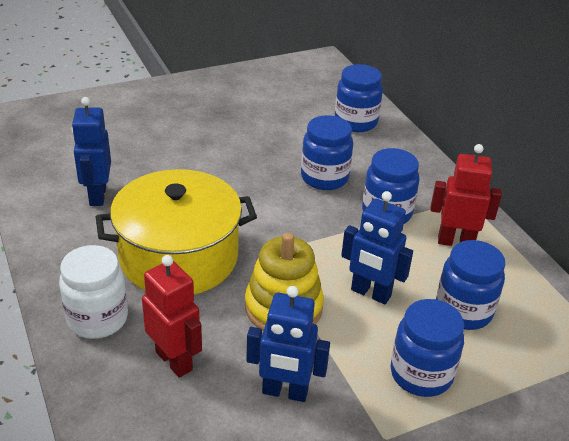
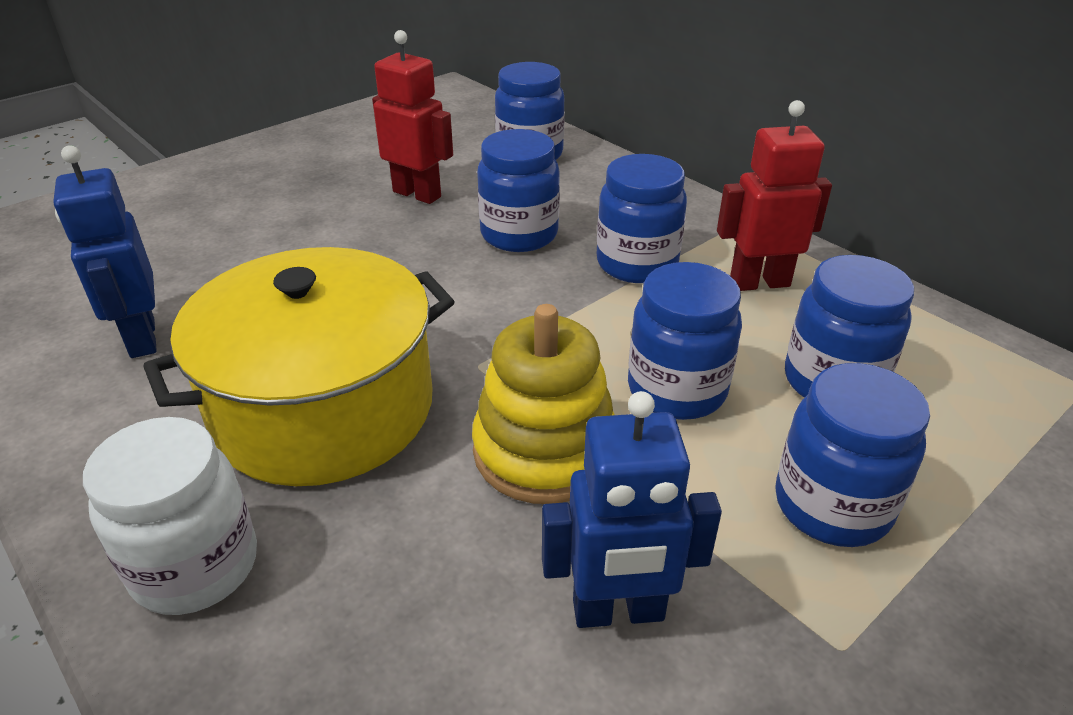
camera: 15 degrees left, 0 degrees up
red robot [142,255,202,378] -> red robot moved to [372,30,453,204]
blue robot [341,191,413,304] -> blue jar [628,262,742,420]

